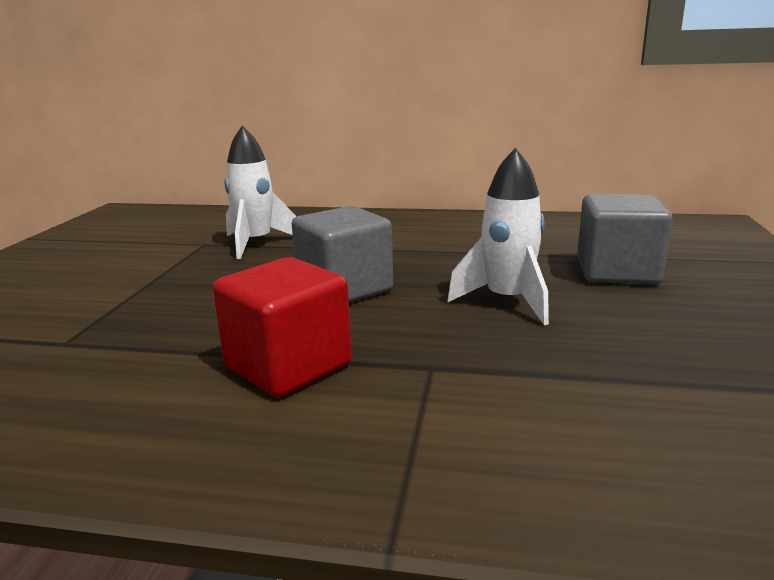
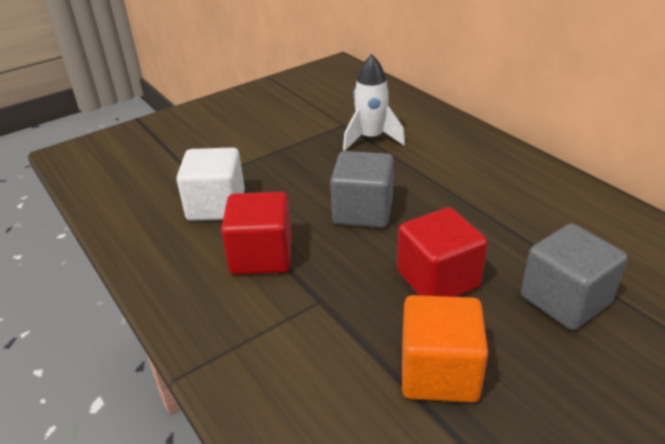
camera: 45 degrees right, 15 degrees up
white rocket [447,148,549,325] -> red cube [397,207,488,297]
none -> white cube [176,147,245,221]
none -> orange cube [402,295,488,403]

